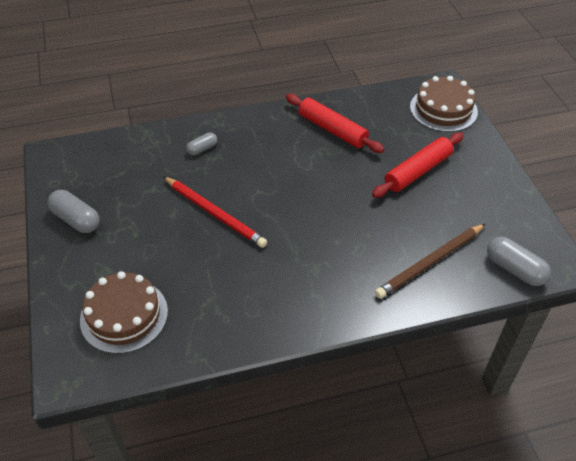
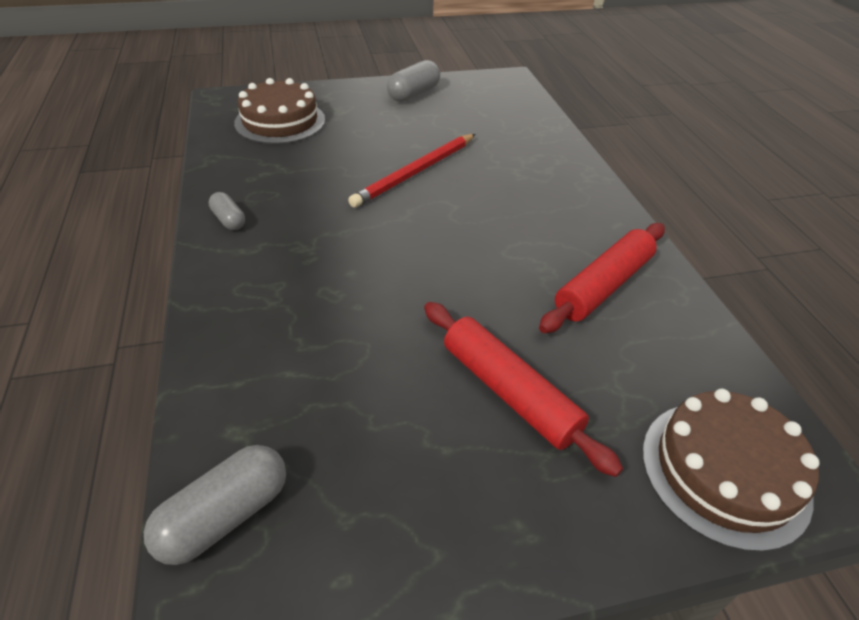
camera: 90 degrees right, 5 degrees down
grey capsule [186,132,217,155] -> grey capsule moved to [209,192,245,230]
brown pencil [375,224,485,298] -> none

